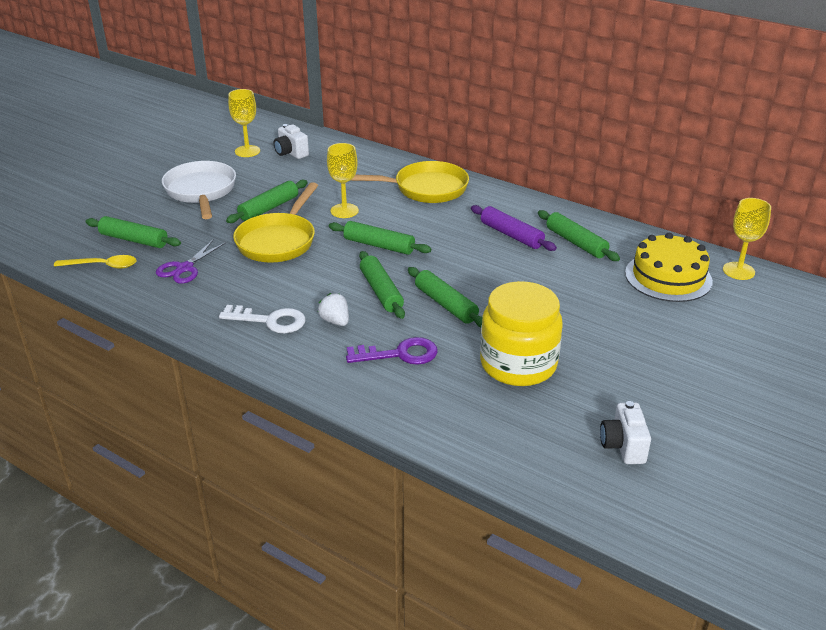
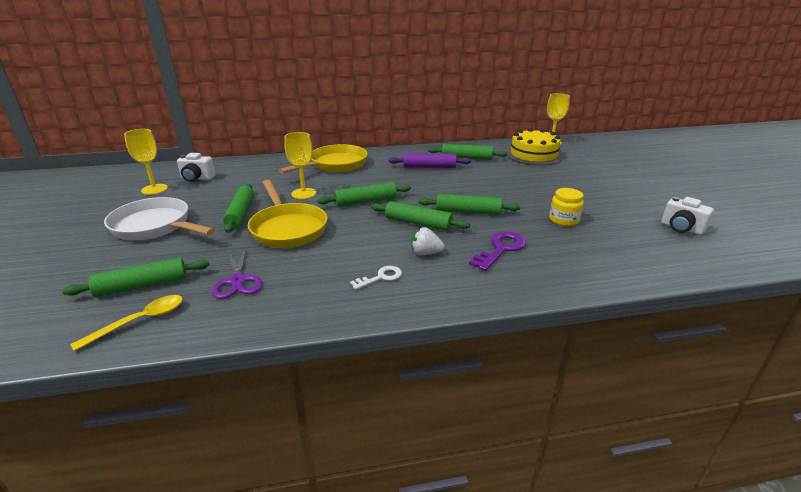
camera: 45 degrees left, 5 degrees down
white key [219,305,306,333] -> white key [350,266,402,290], size x0.63
yellow jar [480,281,563,386] -> yellow jar [549,188,584,226], size x0.50

